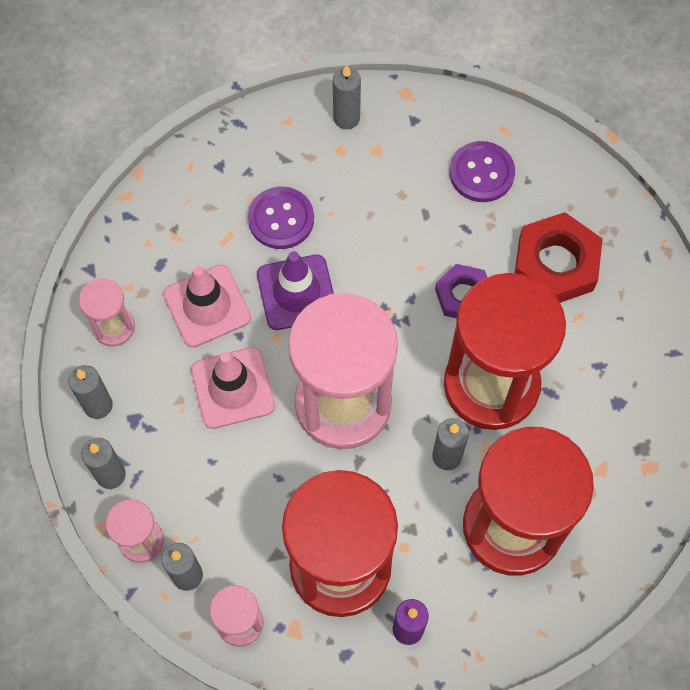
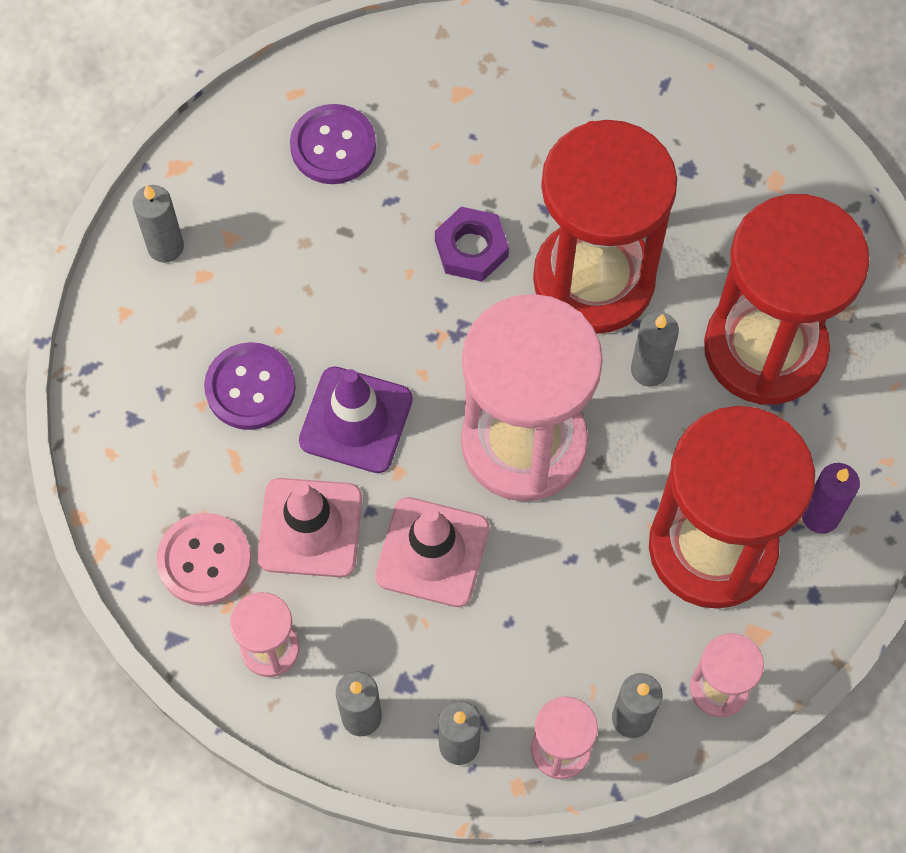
camera: 60 degrees left, 0 degrees up
red nut [515,212,603,303] -> none
none -> pink button [156,513,251,606]

